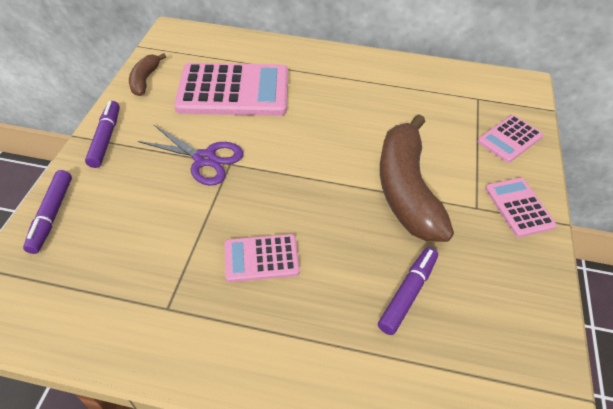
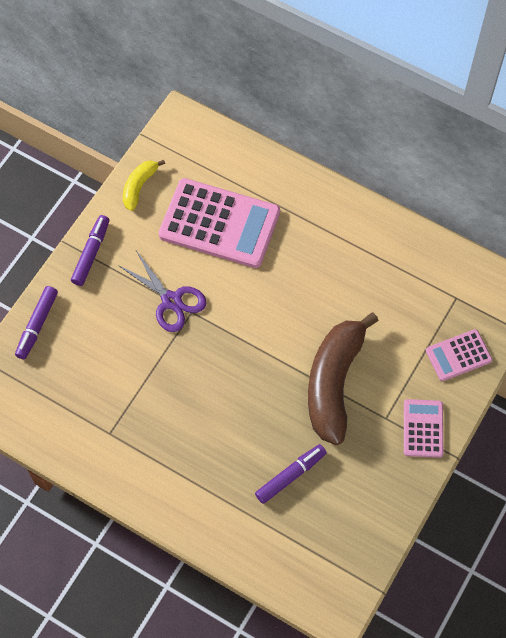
camera: 20 degrees right, 15 degrees up
brown banana [129,53,166,96] -> yellow banana [123,160,165,211]
pink calculator [224,234,300,282] -> none

